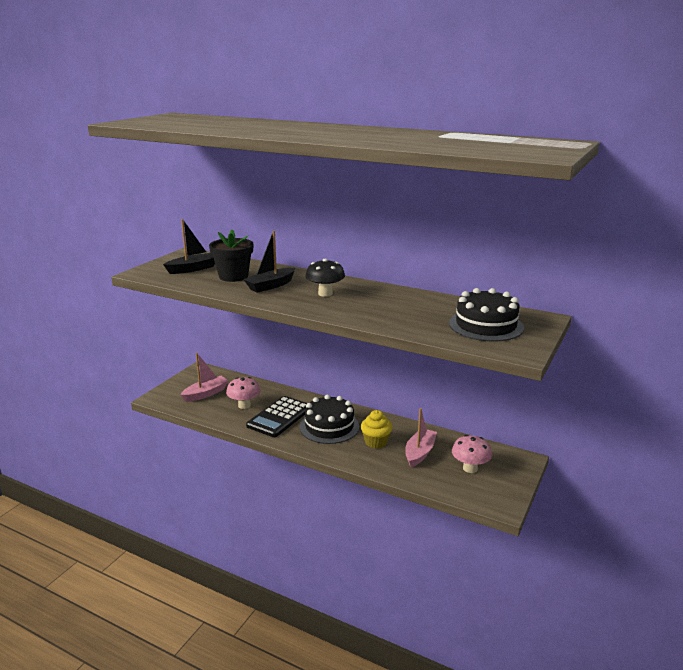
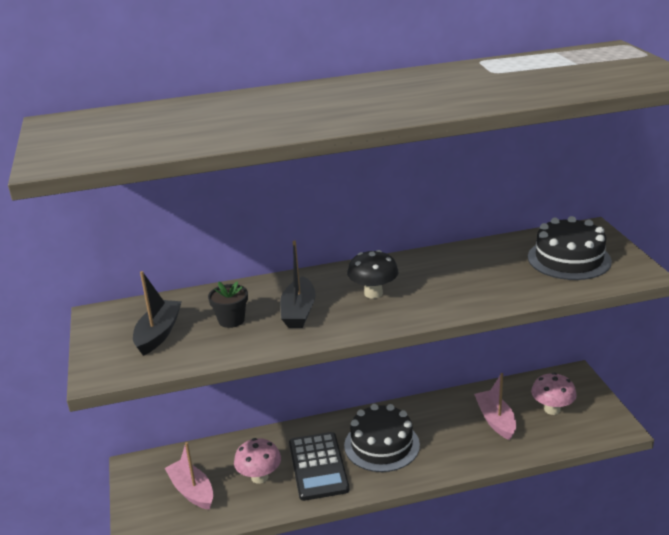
camera: 40 degrees left, 5 degrees up
pink boat [180,353,229,402] -> pink boat turned 45 degrees counterclockwise [165,442,213,510]
black flower pot [209,230,253,282] -> black flower pot [208,281,248,328], size x0.64
yellow cupcake [361,410,392,449] -> none

